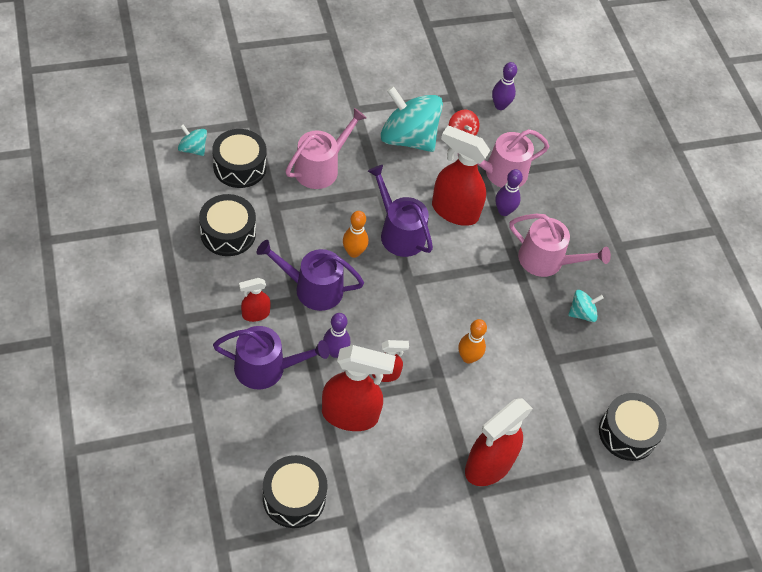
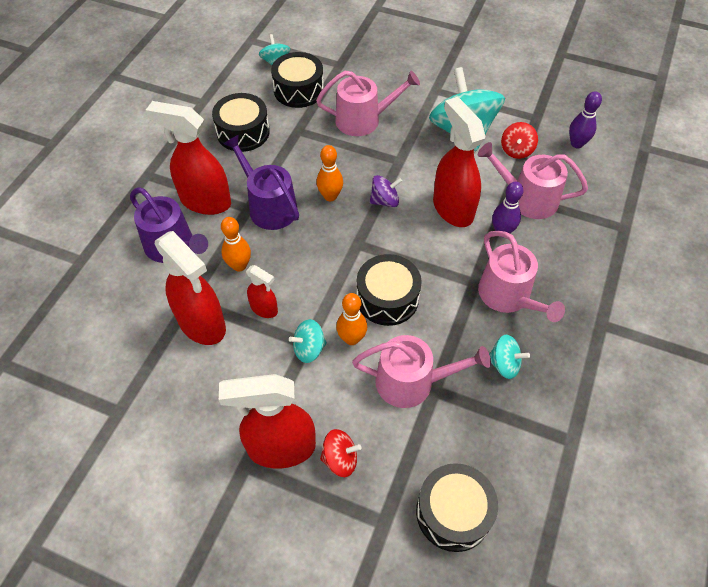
camera: 45 degrees right, 0 degrees up
red spray bottle [239,278,271,322] -> red spray bottle [146,101,231,215], size x1.95
black drum [263,455,328,528] -> black drum moved to [357,254,422,326]
purple bowling pin [323,313,350,358] -> orange bowling pin [221,217,251,272]
purple watering can [368,165,433,257] -> purple spinning top [370,175,402,207]
none -> turquoise spinning top [289,319,327,363]
none -> red spinning top [320,429,361,477]
none -> pink watering can [352,335,491,408]

